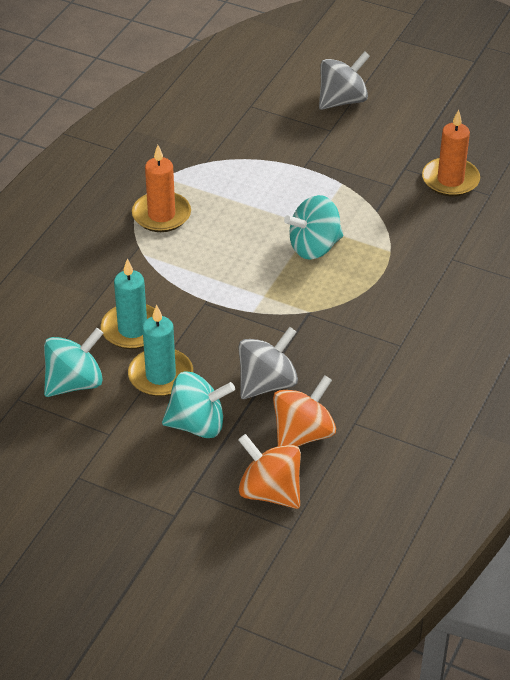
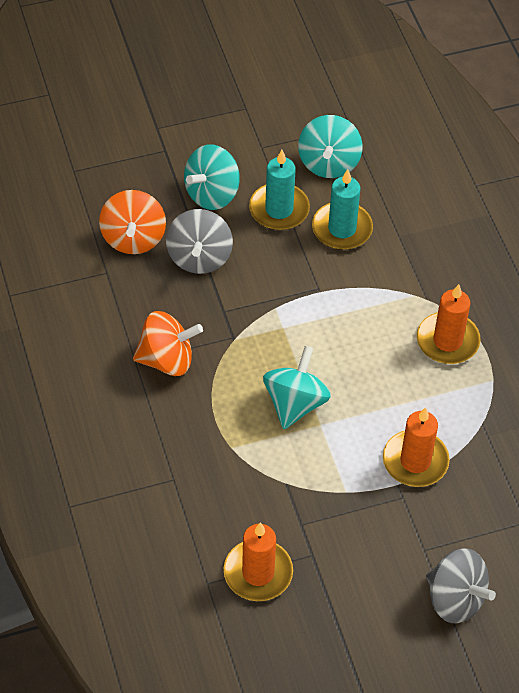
camera: 135 degrees right, 10 degrees up
orange spinning top [238,434,301,509] -> orange spinning top moved to [133,311,203,376]
grey spinning top [319,51,370,110] -> grey spinning top turned 60 degrees counterclockwise [426,548,496,623]
none -> orange candle [383,407,450,487]

